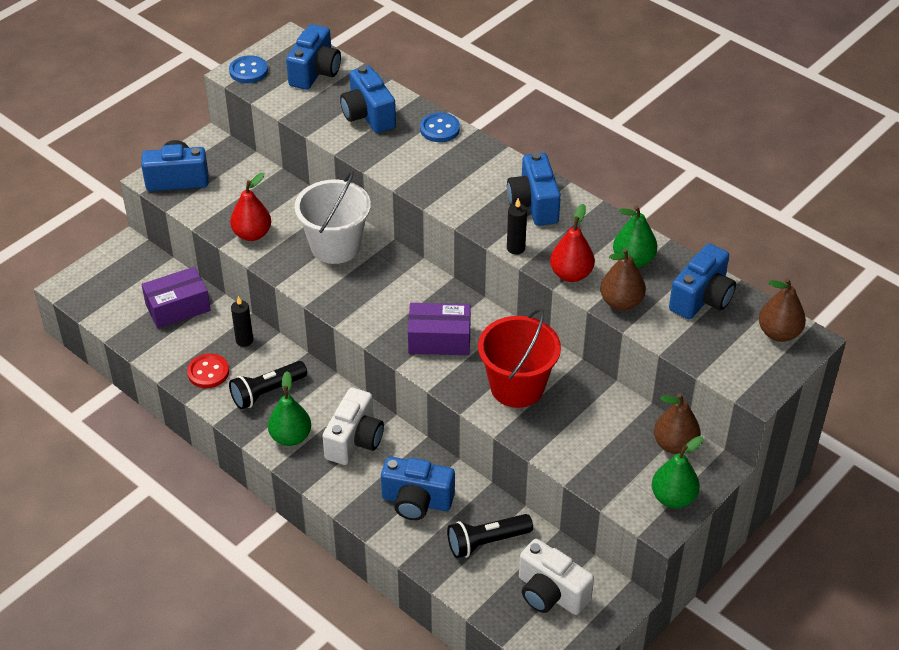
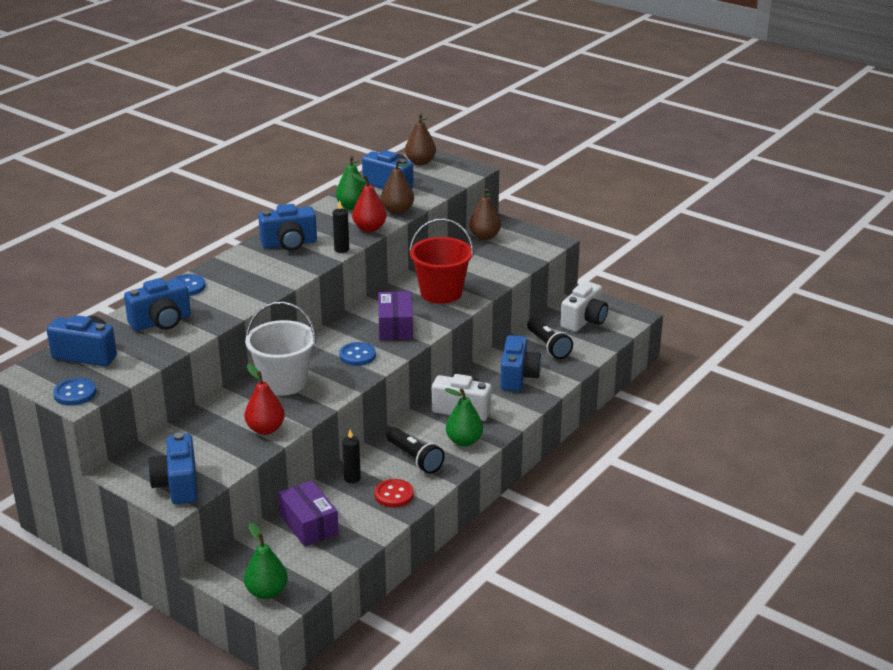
camera: 95 degrees left, 15 degrees down
green pear [652,436,703,508] -> green pear moved to [244,523,288,599]
none -> blue button [339,342,376,366]

